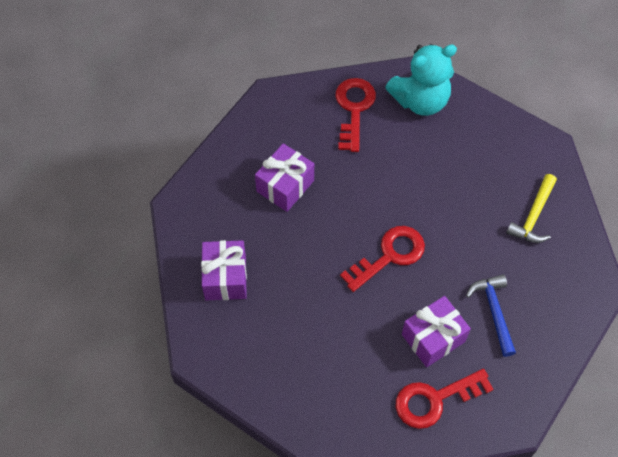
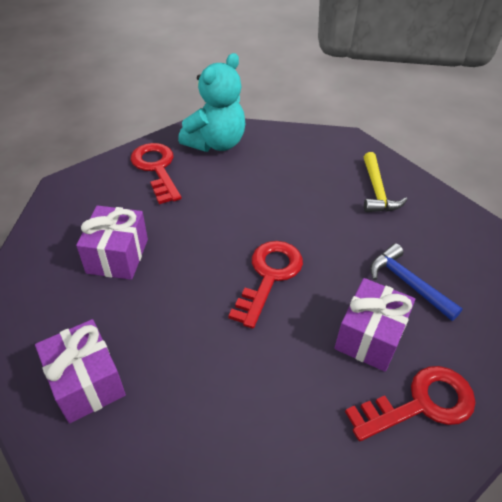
camera: 30 degrees left, 15 degrees down
red key [396,369,494,429] -> red key turned 150 degrees counterclockwise [345,366,476,441]

